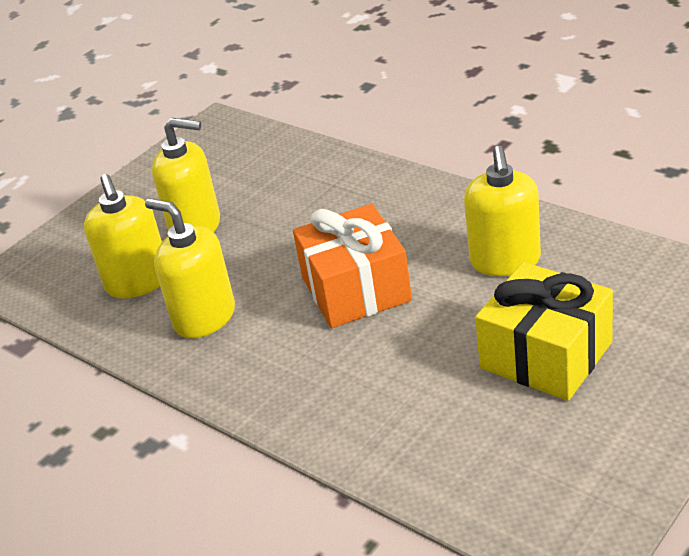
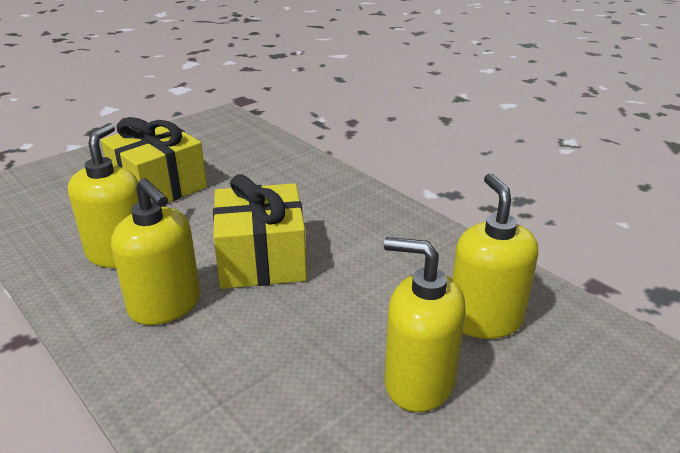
camera: 175 degrees left, 5 degrees down
yellow soap dispenser [145,198,235,338] -> yellow soap dispenser moved to [111,178,200,325]
orange gift [293,204,412,328] -> yellow gift [213,174,307,289]

